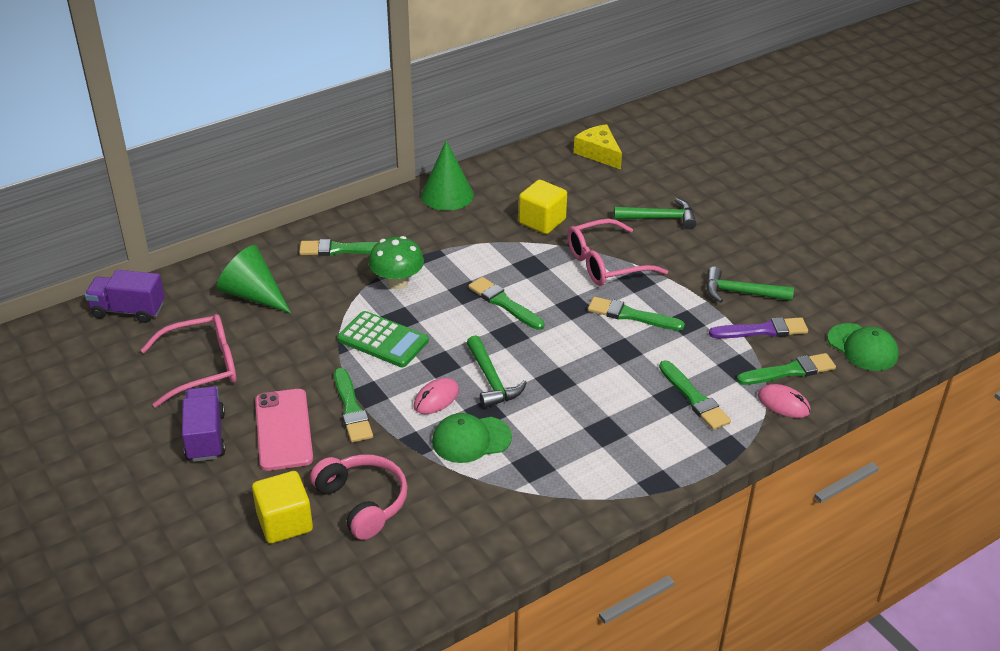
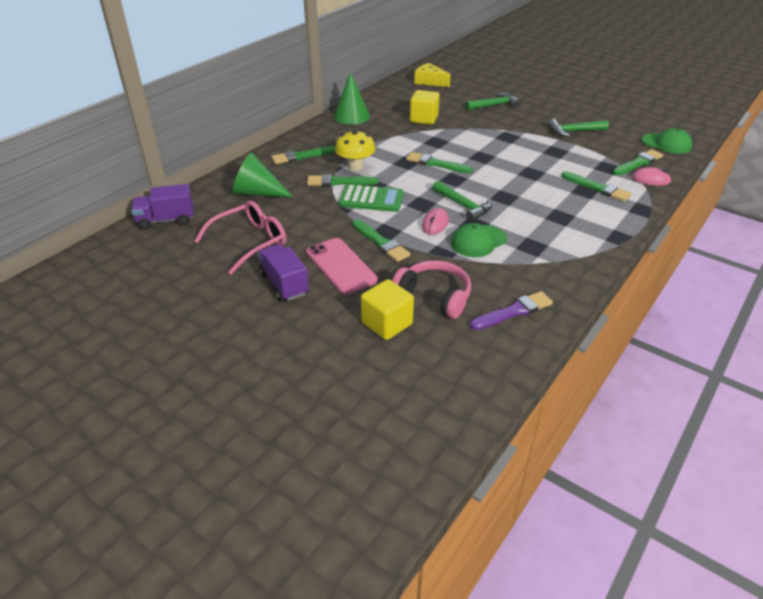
camera: 20 degrees left, 0 degrees up
green mushroom [369,236,424,290] -> yellow mushroom [335,130,375,171]
pink glasses [567,219,668,286] -> none
green brush [588,297,685,331] -> green brush moved to [307,174,379,186]
purple brush [709,317,808,338] -> purple brush moved to [470,291,553,330]

